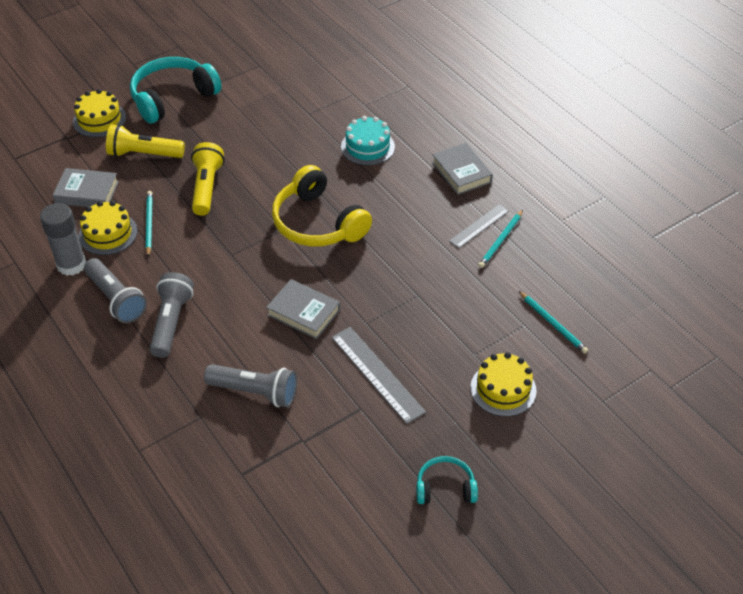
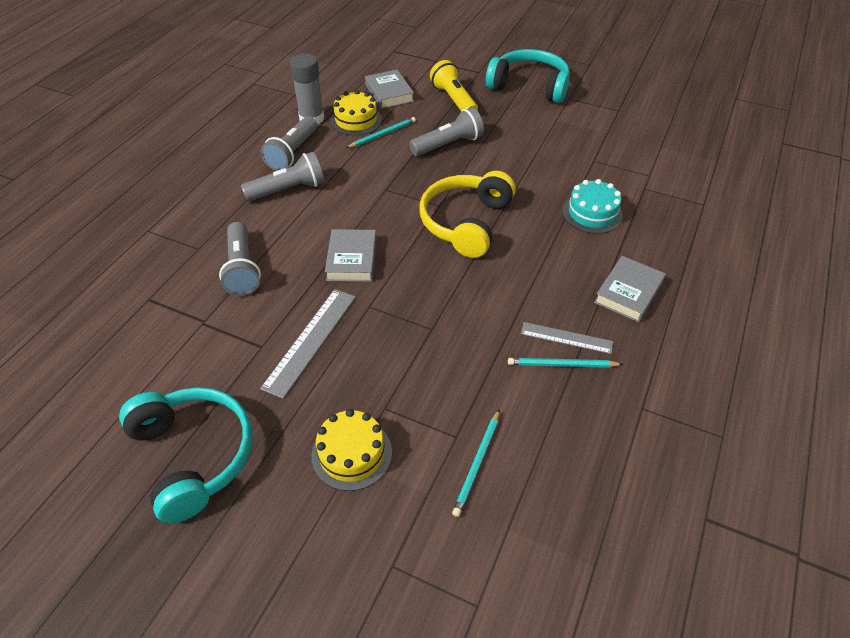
camera: 60 degrees right, 0 degrees up
yellow cake [73,89,126,137] -> none
yellow flashlight [191,142,224,216] -> grey flashlight [409,107,484,156]
turquoise headphones [416,456,478,504] -> turquoise headphones [119,387,252,523], size x1.90

